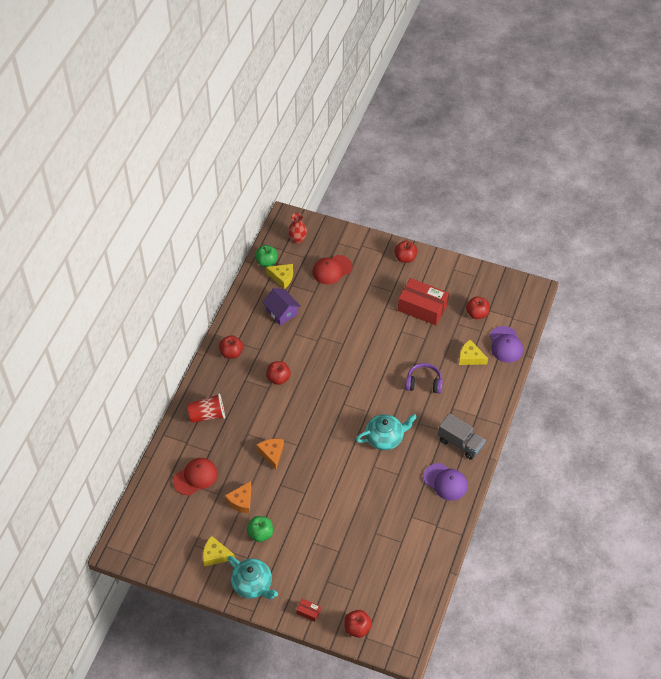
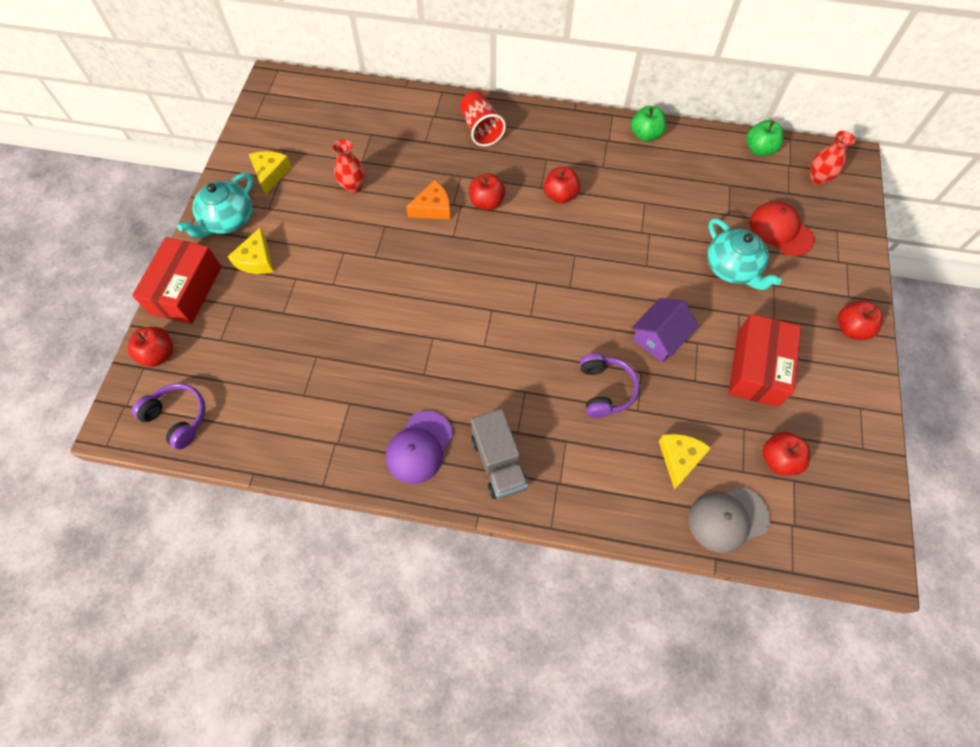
camera: 80 degrees right, 10 degrees up
red cap [173,458,218,495] -> none
red apple [219,335,243,359] -> red apple moved to [469,173,506,210]
orange cheese [225,481,251,513] -> red vase [332,139,365,194]
green apple [247,516,273,542] -> green apple moved to [631,106,666,142]
purple house [263,288,301,325] -> purple house moved to [632,298,698,362]
yellow cheese [266,264,293,289] -> yellow cheese moved to [227,227,273,274]
red box [296,598,321,622] -> red box [132,237,221,324], size x2.38
turquoise teapot [356,414,417,450] -> turquoise teapot moved to [707,218,781,290]
grey truck [438,413,486,460] -> grey truck turned 45 degrees counterclockwise [471,409,528,499]
purple cap [490,326,523,363] -> grey cap [688,487,770,553]
none -> purple headphones [132,383,206,450]

